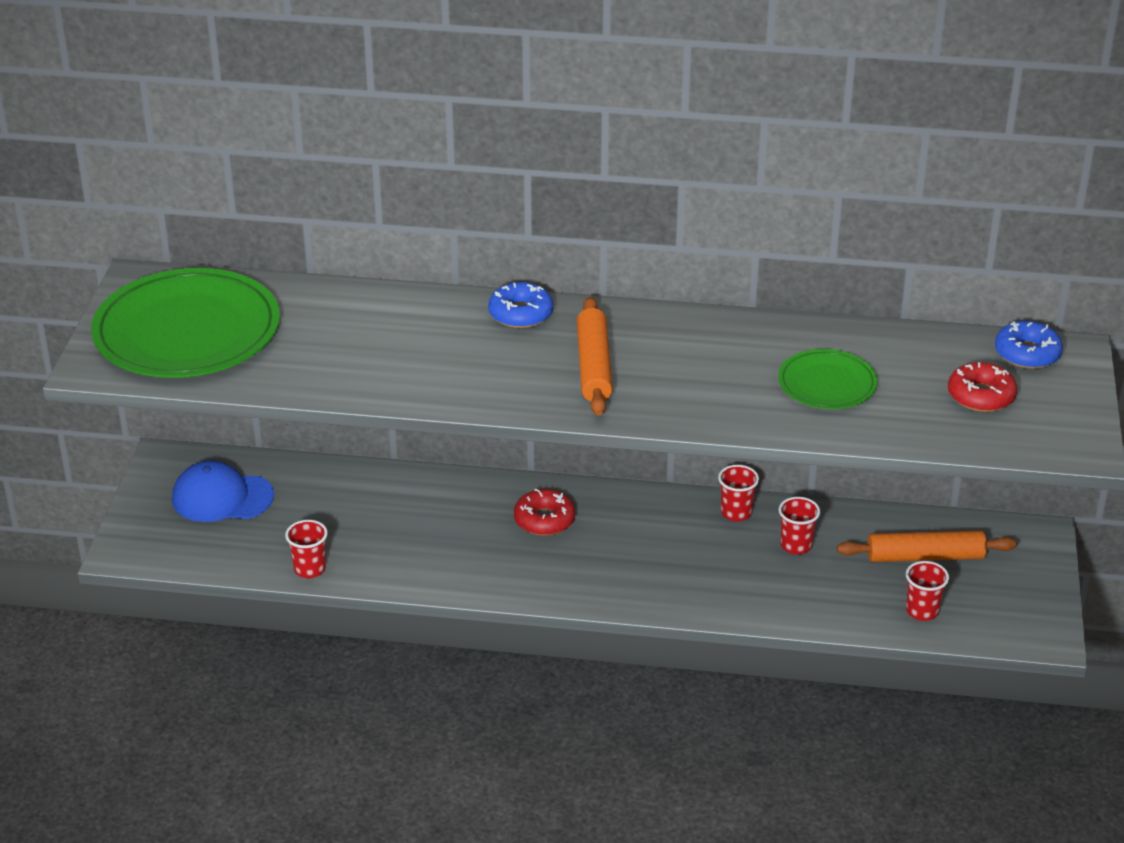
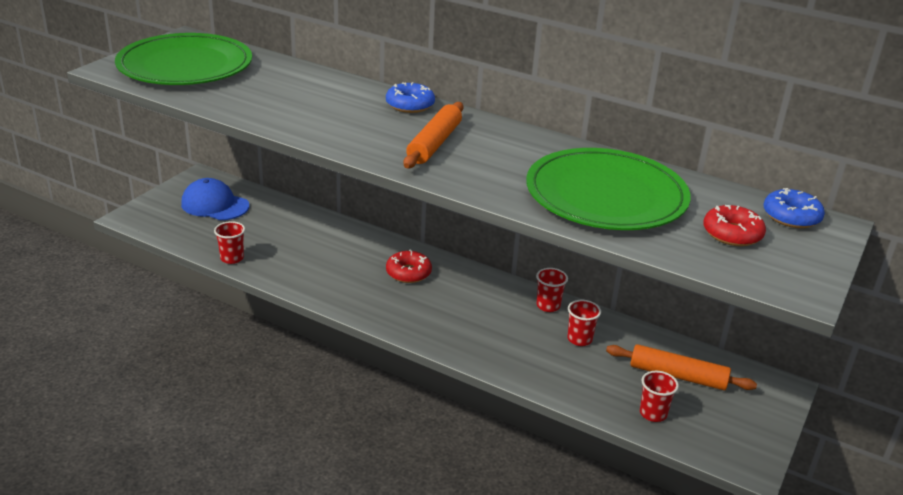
camera: 20 degrees right, 5 degrees down
green plate [778,349,878,409] -> green plate [526,148,691,230], size x1.95

